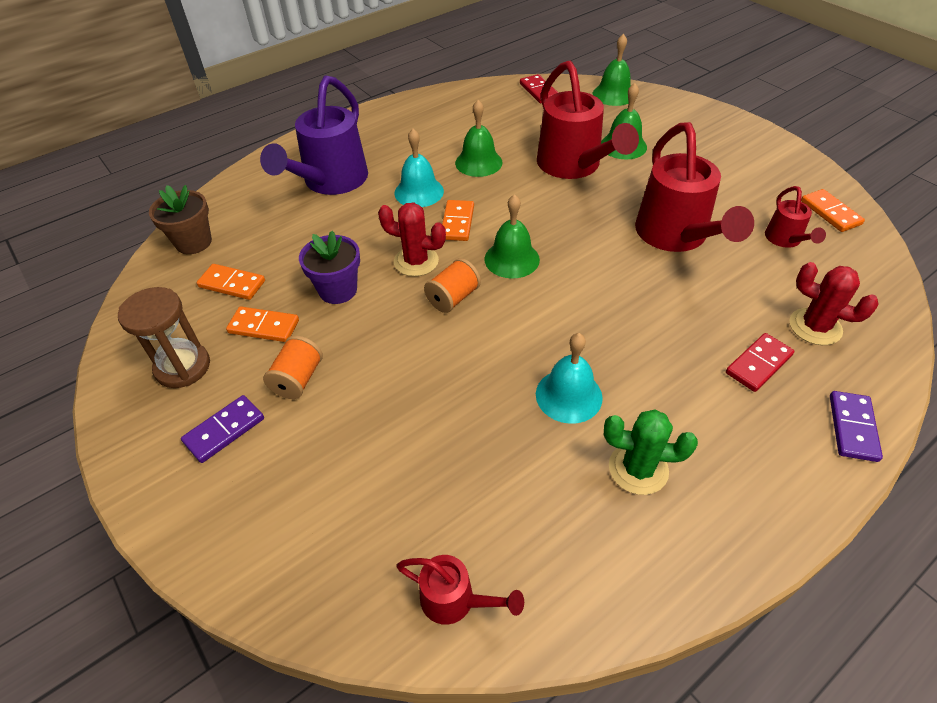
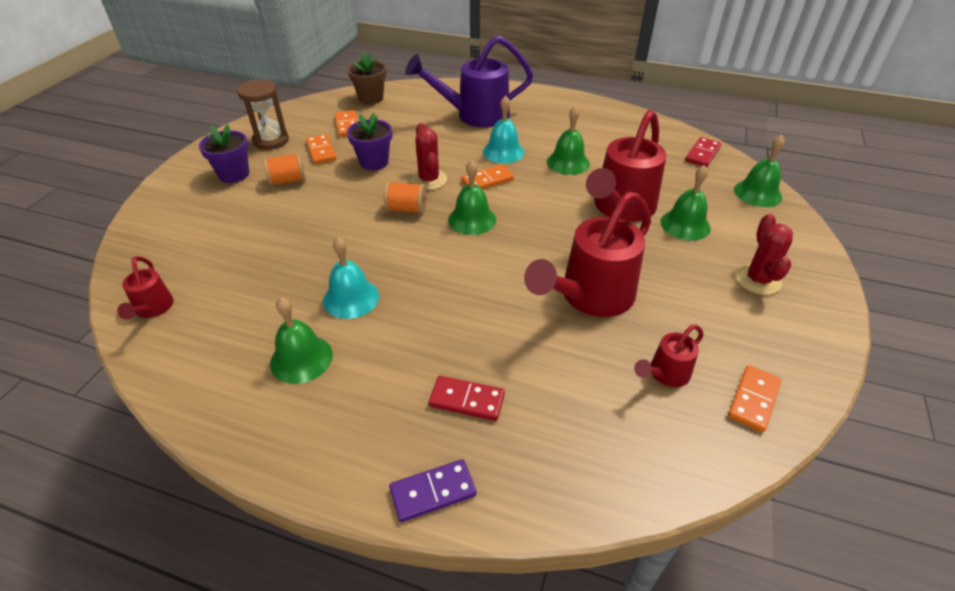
camera: 55 degrees right, 5 degrees down
purple domino [181,395,264,463] -> purple flower pot [199,124,249,183]
green cactus [604,410,698,495] -> green bell [270,297,333,384]
red cactus [789,262,879,345] -> red cactus moved to [735,214,793,295]

